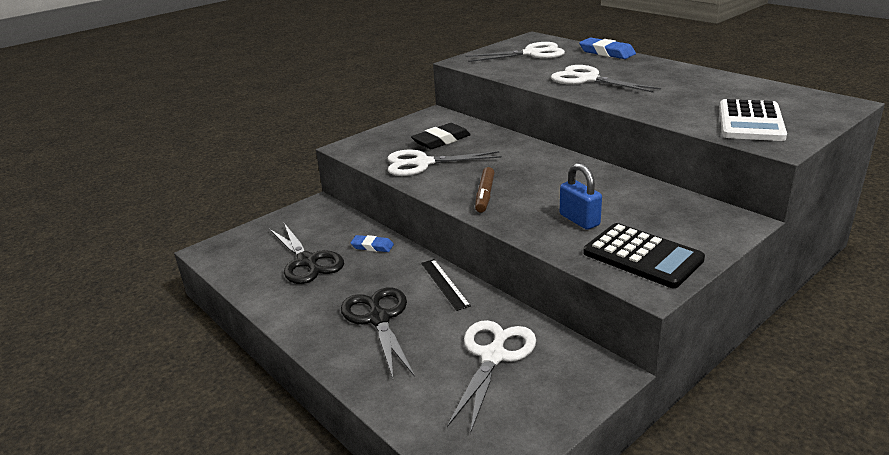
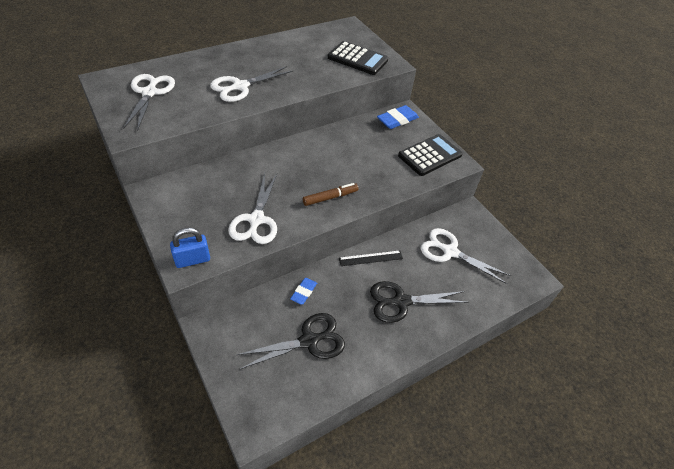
camera: 85 degrees left, 20 degrees up
black eraser [411,123,471,149] -> none
brown marker [475,167,495,213] -> brown marker turned 45 degrees counterclockwise [303,183,359,206]
blue padlock [560,163,602,230] -> blue padlock moved to [170,227,210,268]
blue eraser [579,37,636,59] -> blue eraser moved to [377,105,419,129]
white calculator [720,99,787,141] -> black calculator [328,41,388,75]

